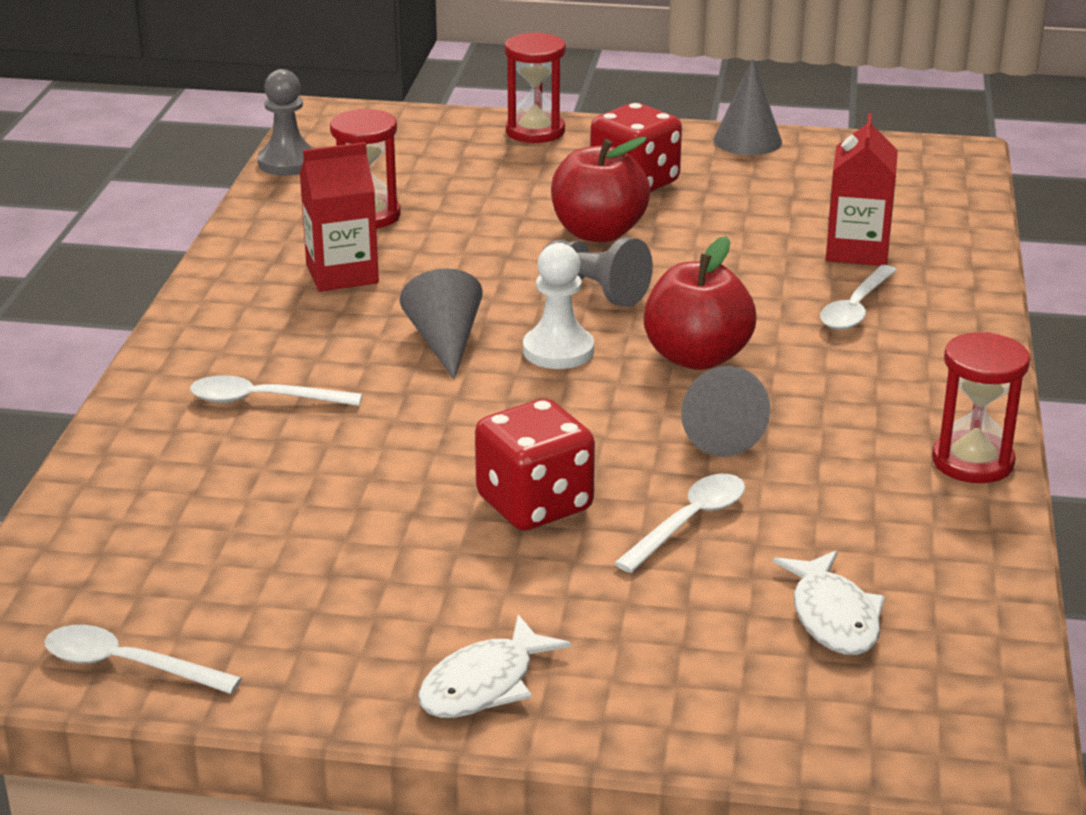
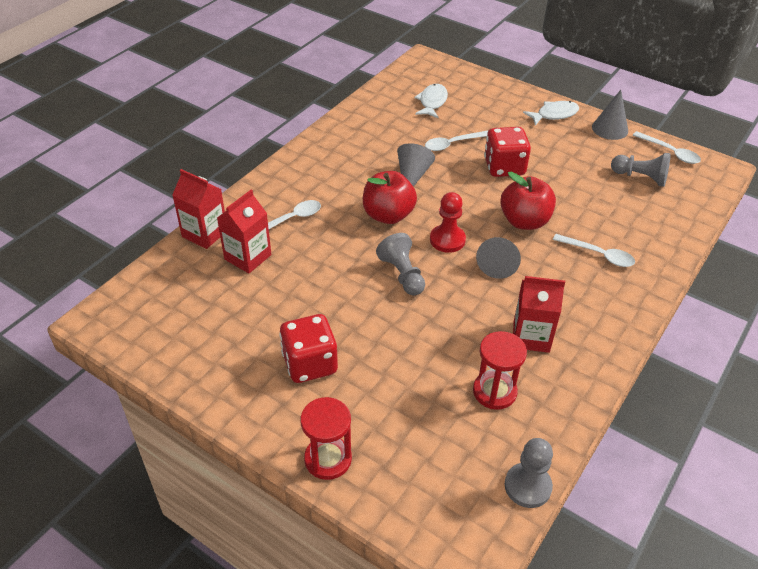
camera: 155 degrees left, 15 degrees up
white pawn [523,243,594,369] -> red pawn [430,192,466,253]
red apple [551,137,650,242] -> red apple moved to [500,172,556,230]
grey cone [713,58,782,155] -> grey cone moved to [592,90,628,140]
red hourglass [932,332,1030,483] -> none
none -> red carton [172,169,225,249]
none -> grey pawn [611,153,671,187]

